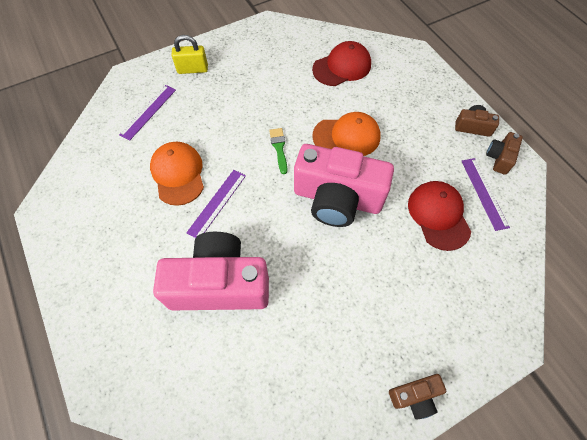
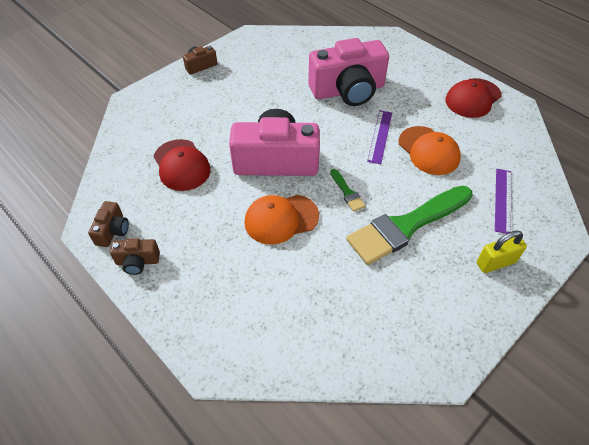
camera: 165 degrees right, 10 degrees down
red cap [312,41,371,86] -> red cap moved to [445,78,501,118]
purple ruler [462,158,510,231] -> none
none -> green brush [346,186,473,265]

